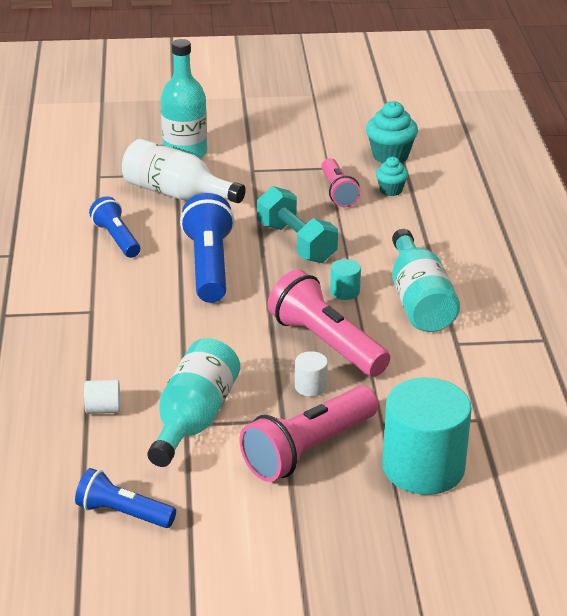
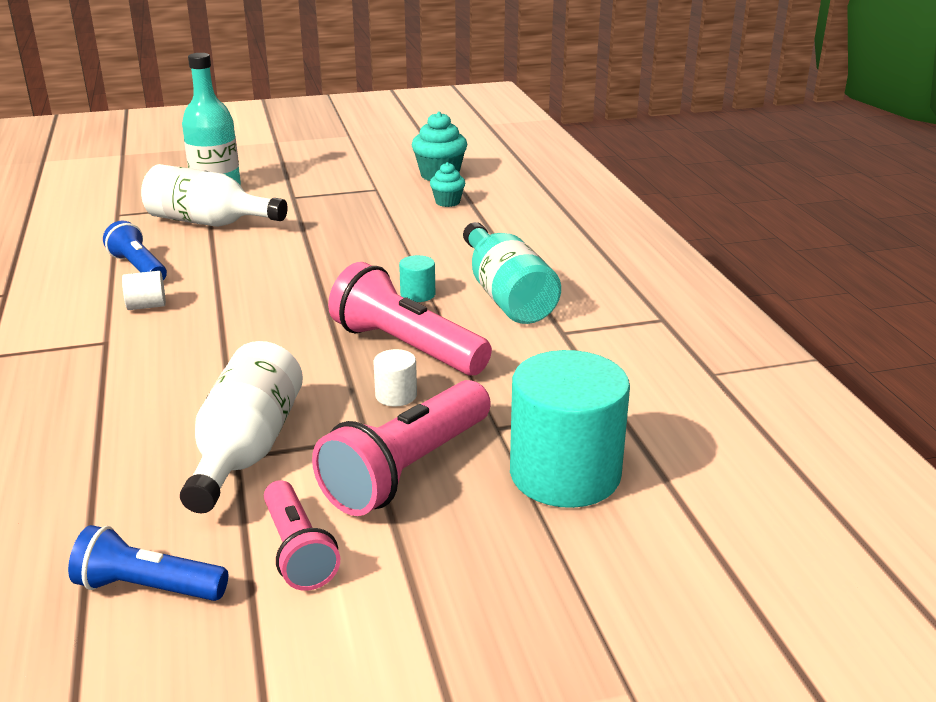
camera: 10 degrees left, 5 degrees down
white cylinder [84,380,120,414] -> white cylinder moved to [122,271,166,310]
turquoise bottle [147,338,240,467] -> white bottle [180,341,303,513]
blue flashlight [180,193,234,303] -> none
turquoise dumbbell [257,186,338,263] -> none
pink flashlight [321,158,361,207] -> pink flashlight moved to [264,480,340,591]

